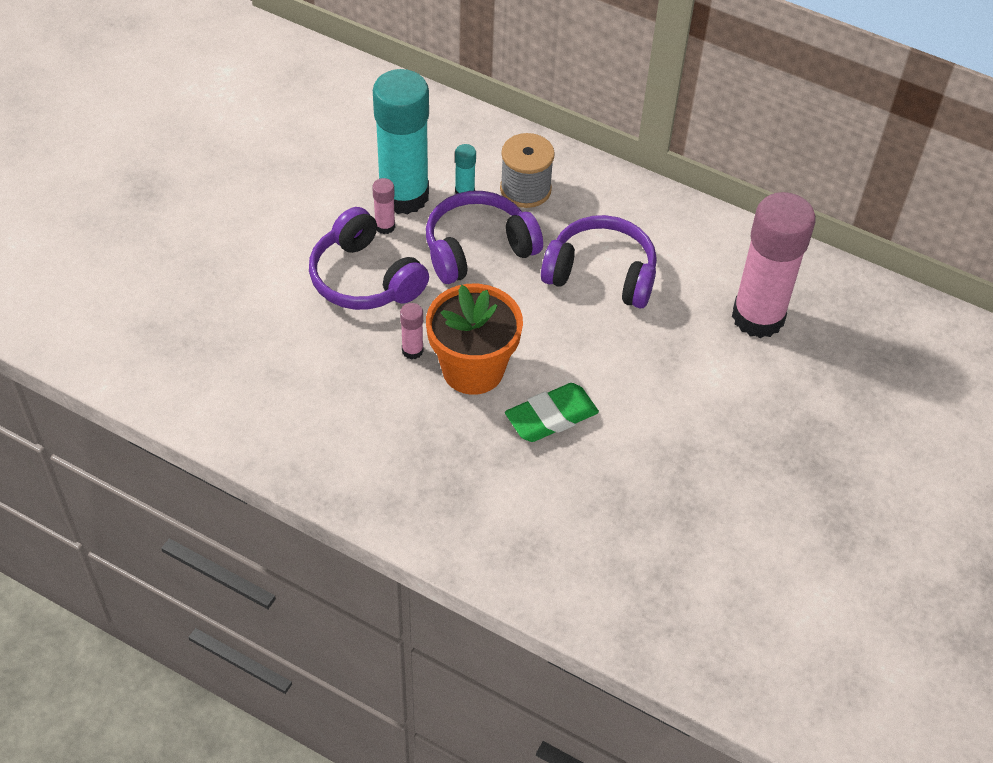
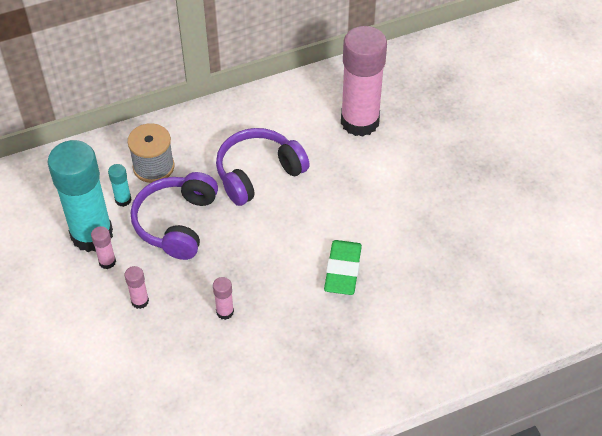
camera: 50 degrees left, 0 degrees up
purple headphones [309,207,429,310] -> pink glue stick [125,266,149,309]
orange flower pot [426,284,523,395] -> none

